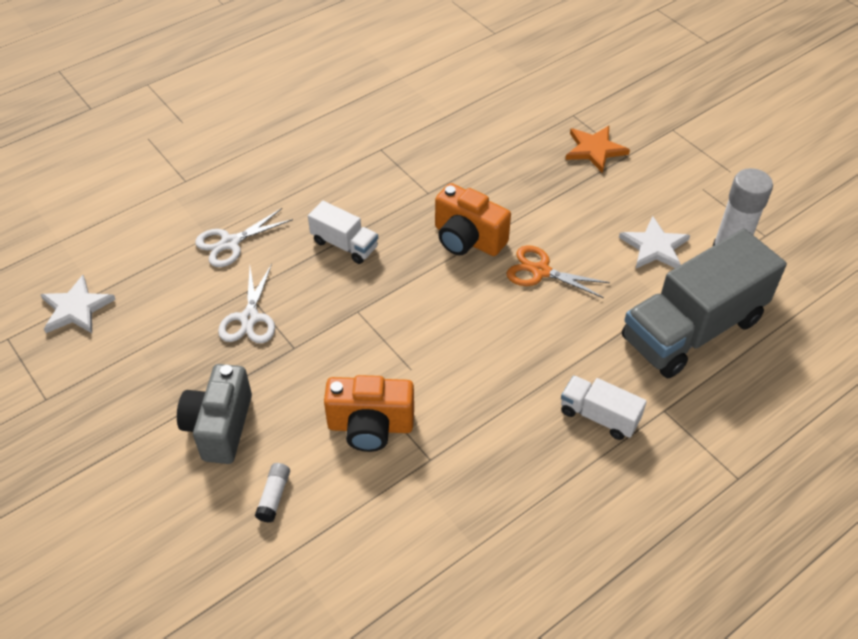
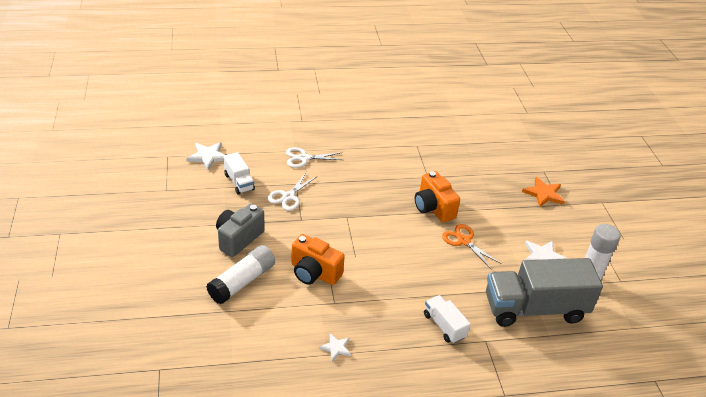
camera: 25 degrees right, 10 degrees down
white glue stick [255,463,290,523] -> white glue stick [206,245,275,304], size x2.13
white truck [308,201,378,264] -> white truck moved to [223,152,255,195]
none -> white star [319,334,351,361]

